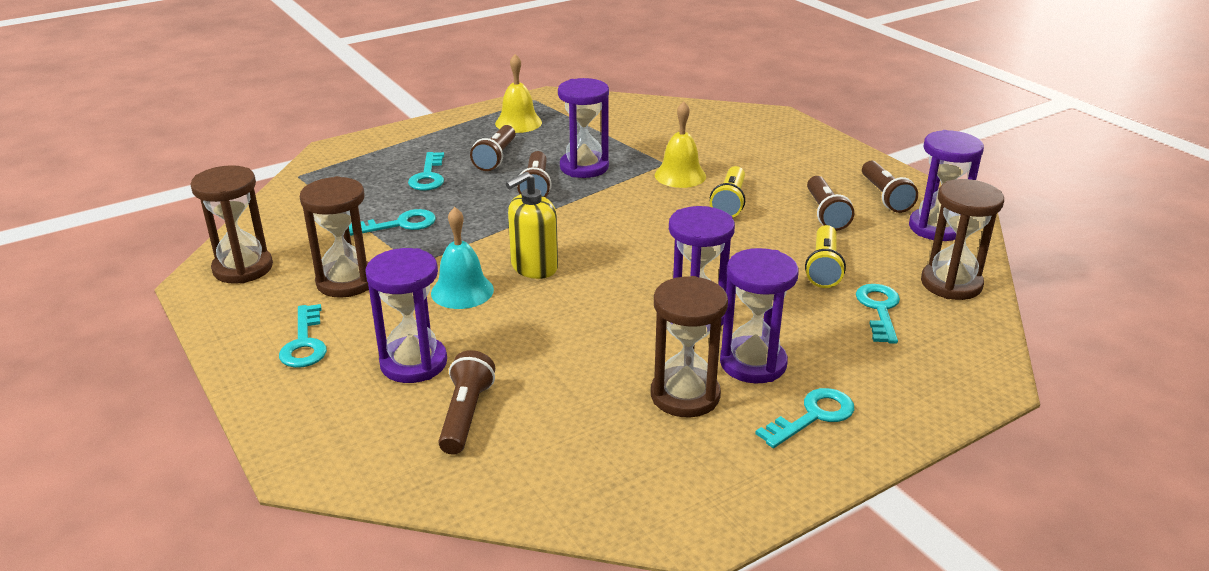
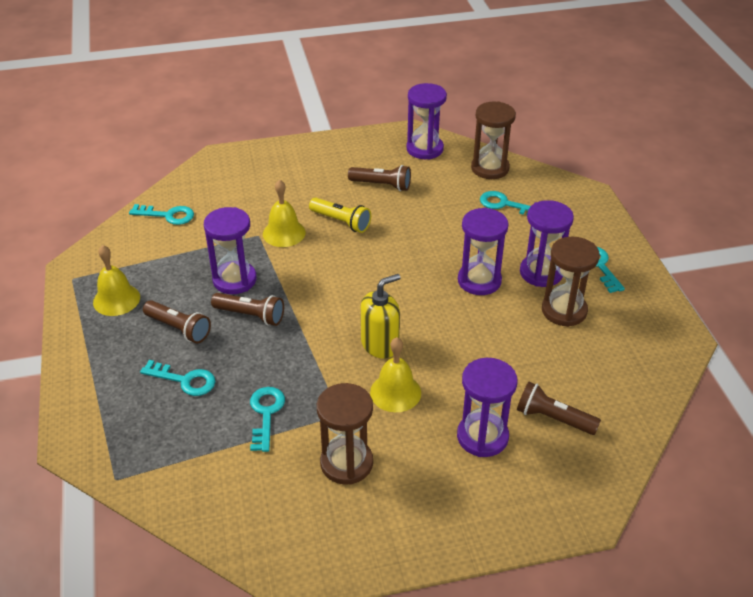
camera: 70 degrees left, 10 degrees up
brown hourglass [190,165,273,284] -> none
turquoise key [279,304,327,368] -> turquoise key moved to [129,204,194,225]
turquoise bell [431,207,494,309] -> yellow bell [370,337,421,412]
yellow soap dispenser [506,172,558,279] -> yellow soap dispenser turned 105 degrees counterclockwise [361,274,400,359]
yellow flashlight [805,225,846,288] -> none
brown flashlight [862,161,918,213] -> none

